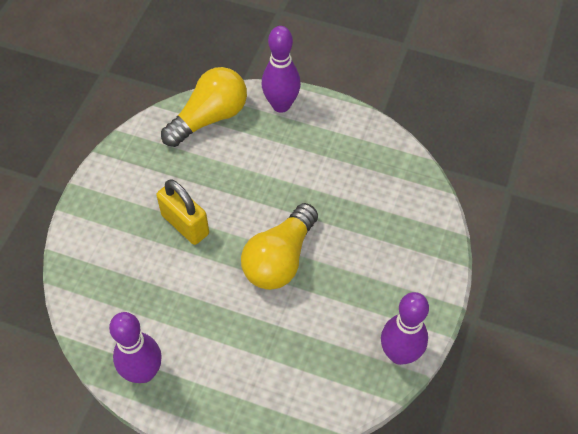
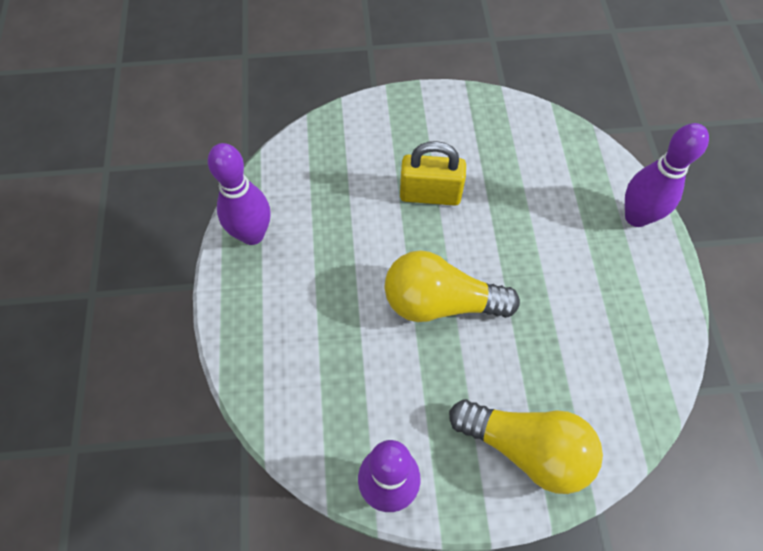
camera: 65 degrees right, 5 degrees up
yellow padlock [156,179,209,245] -> yellow padlock turned 75 degrees clockwise [400,141,466,206]
yellow light bulb [161,67,247,147] -> yellow light bulb moved to [449,399,603,494]

